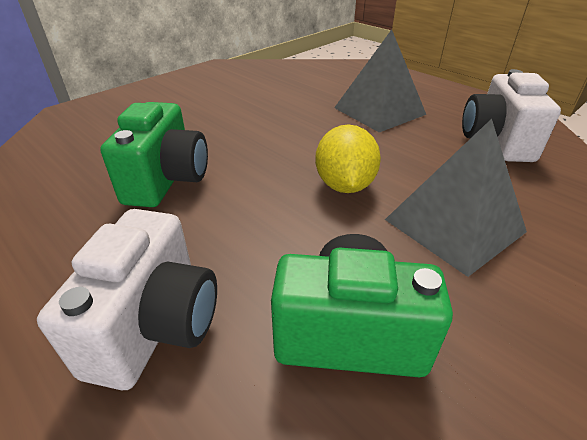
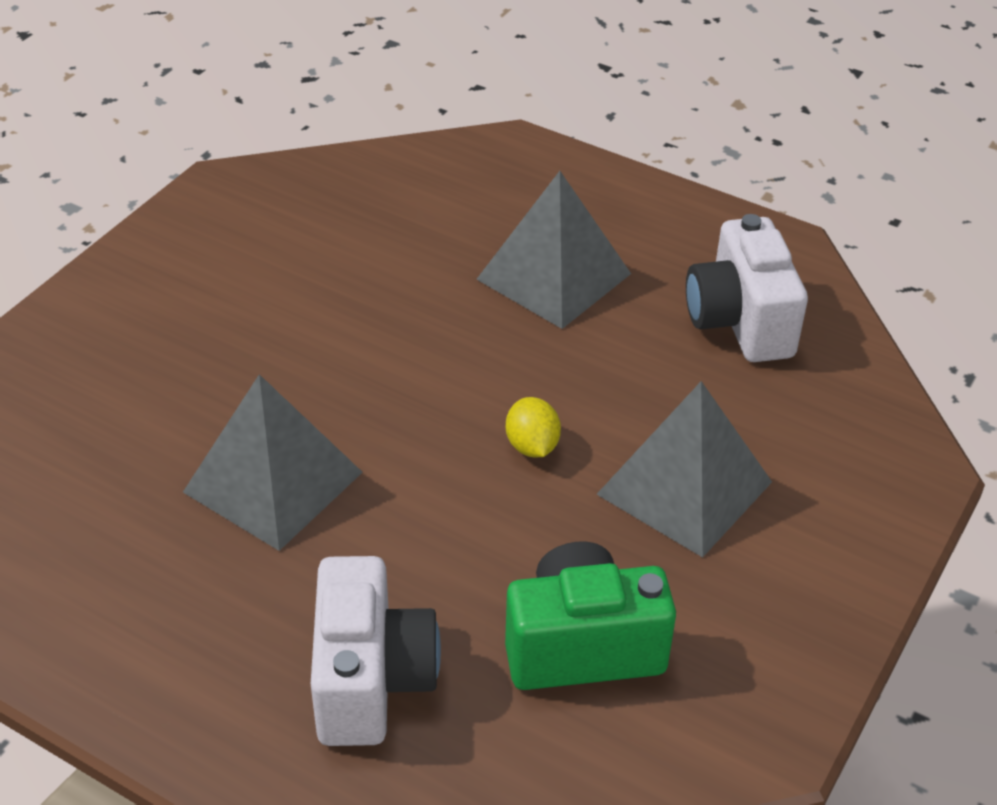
camera: 15 degrees left, 5 degrees up
green camera [100,102,208,207] -> grey pyramid [183,374,363,551]
yellow lemon [315,125,381,193] -> yellow lemon [506,397,561,458], size x0.62

